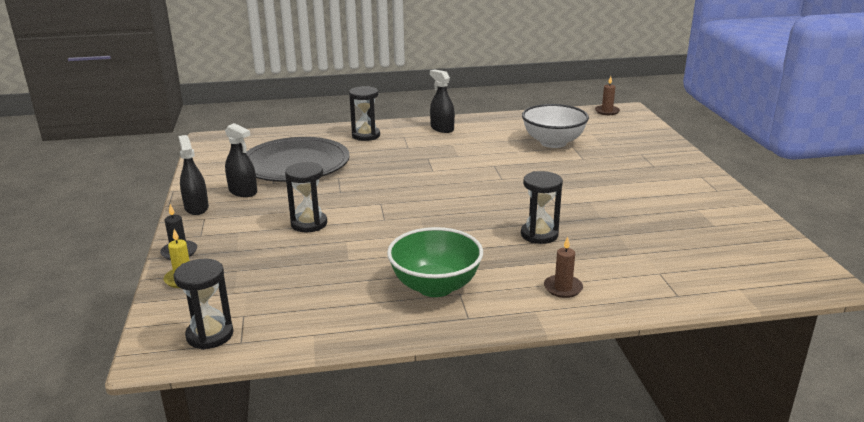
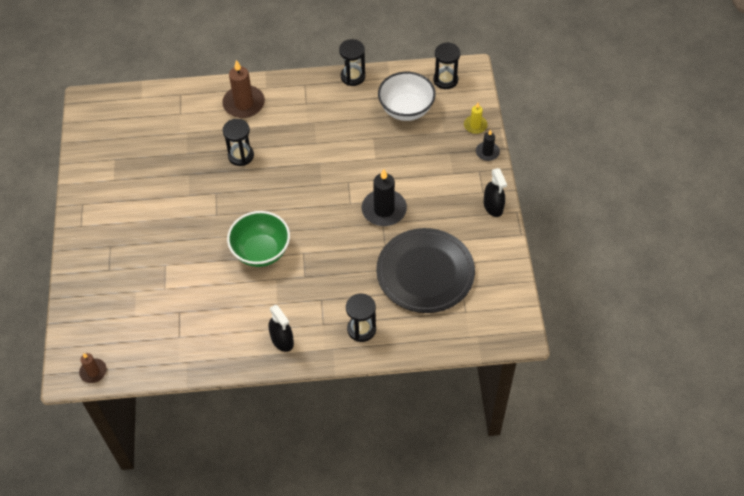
camera: 175 degrees left, 30 degrees up
black spray bottle [225,123,257,197] -> none
black hourglass [285,162,327,232] -> black hourglass moved to [339,39,365,86]
green bowl [387,227,483,297] -> green bowl moved to [227,211,290,267]
white bowl [522,104,589,148] -> white bowl moved to [378,72,436,121]
brown candle [544,236,583,298] -> brown candle [222,60,265,118], size x1.81
none -> black candle [362,169,407,226]

